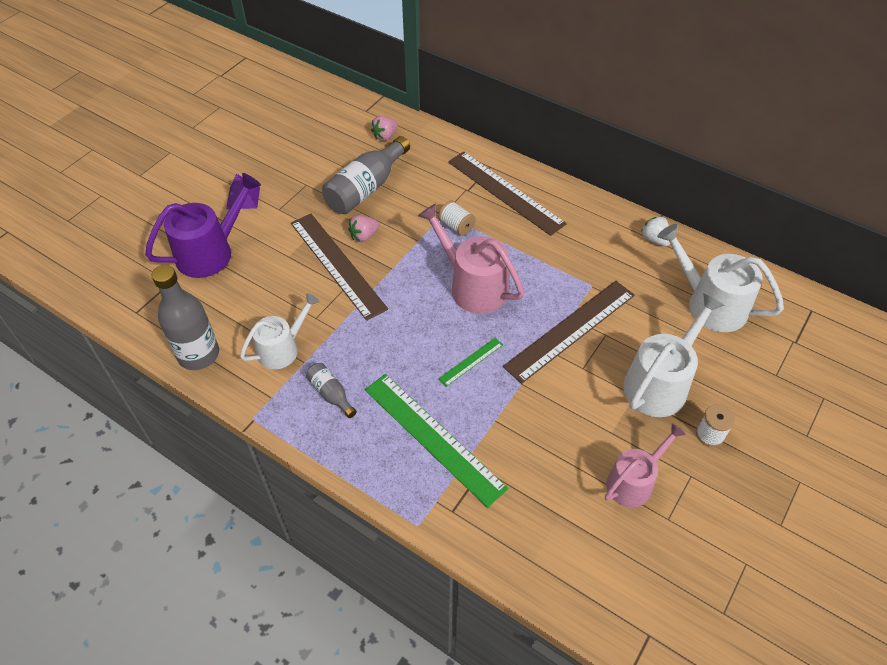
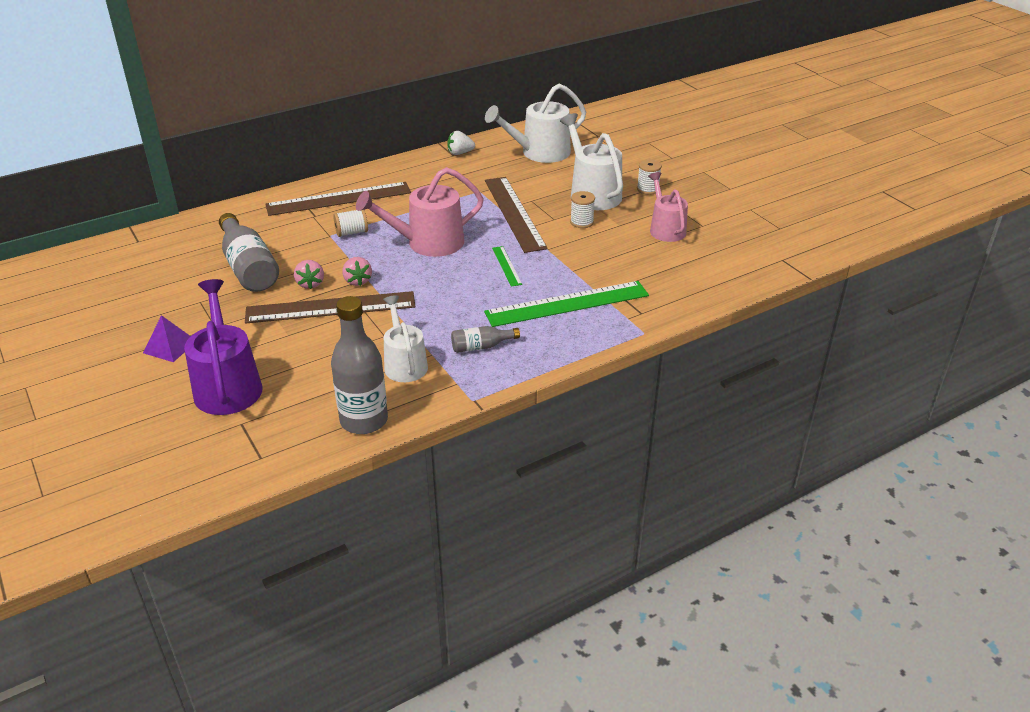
camera: 65 degrees left, 15 degrees down
pink strawberry [371,116,398,141] -> pink strawberry moved to [342,257,372,286]
none -> white spool [570,191,595,228]

